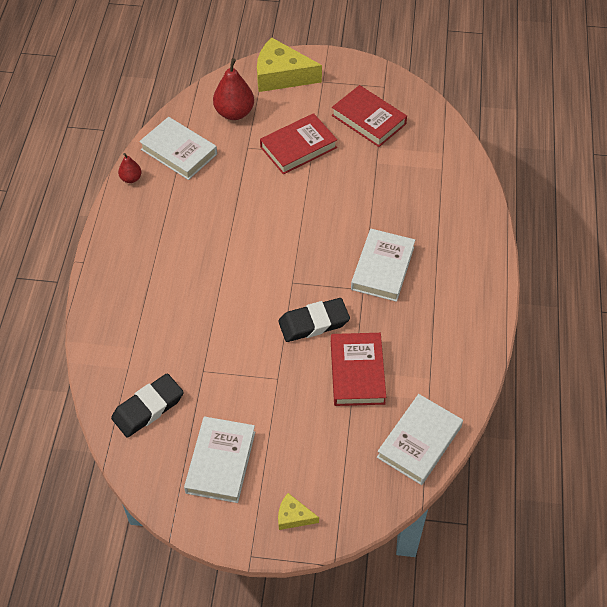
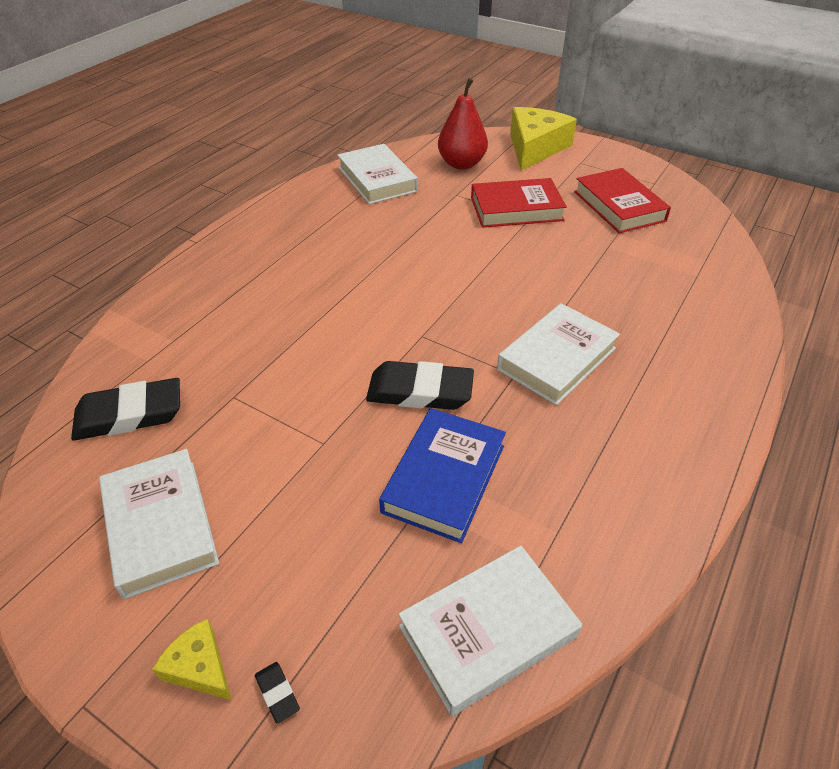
camera: 25 degrees right, 10 degrees down
red pear [118,153,142,183] -> none
white book [184,416,255,503] -> white book turned 60 degrees counterclockwise [99,449,219,599]
yellow cheese [257,38,322,92] -> yellow cheese turned 75 degrees clockwise [510,107,577,170]
red book [331,333,386,406] -> blue book [379,408,506,543]
none -> black eraser [255,662,300,723]

